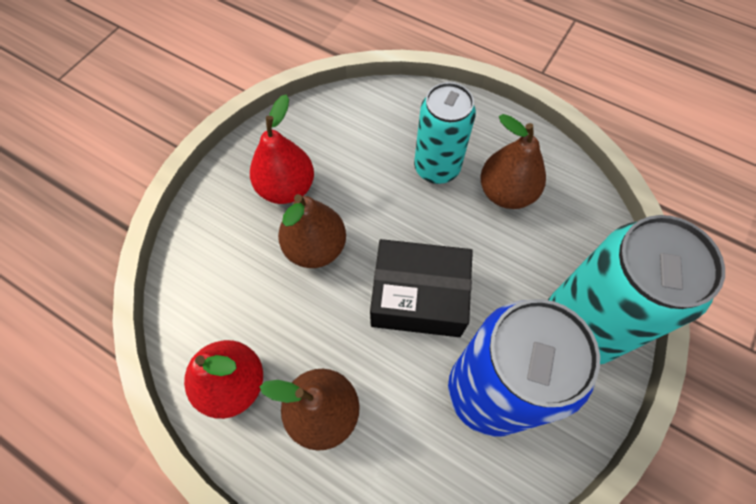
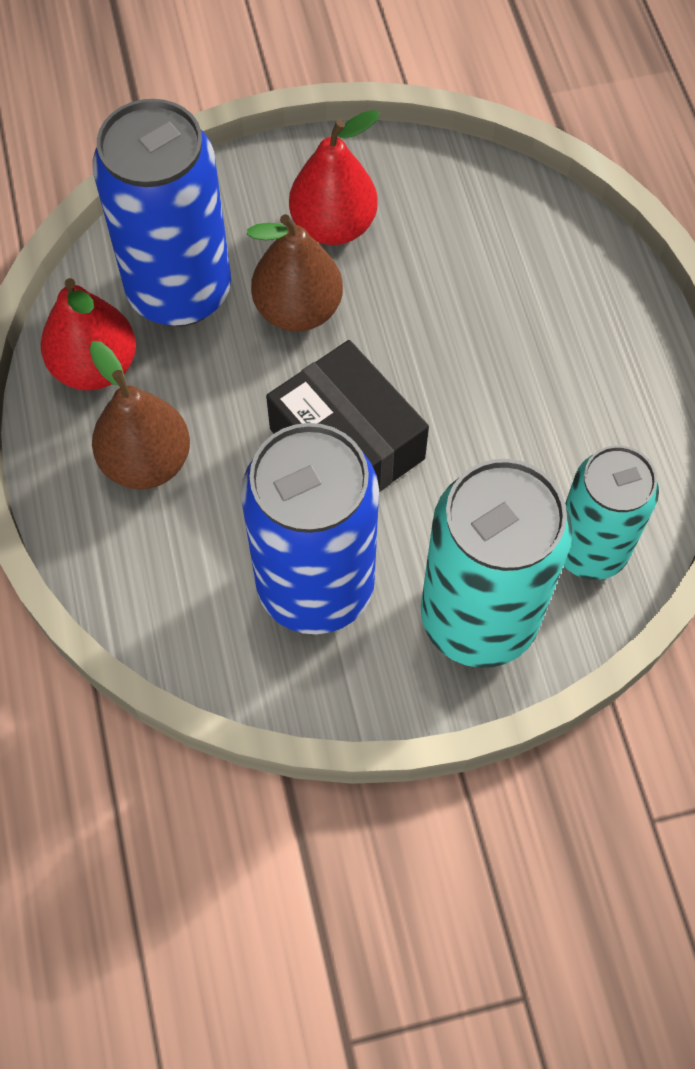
camera: 45 degrees right, 0 degrees up
turquoise can [414,82,476,184] -> turquoise can moved to [564,445,659,580]
brown pear [480,114,546,209] -> none
none -> blue can [93,99,231,327]

